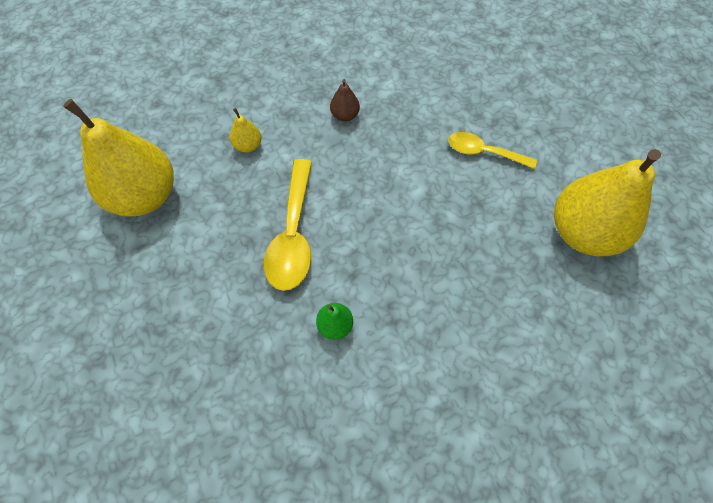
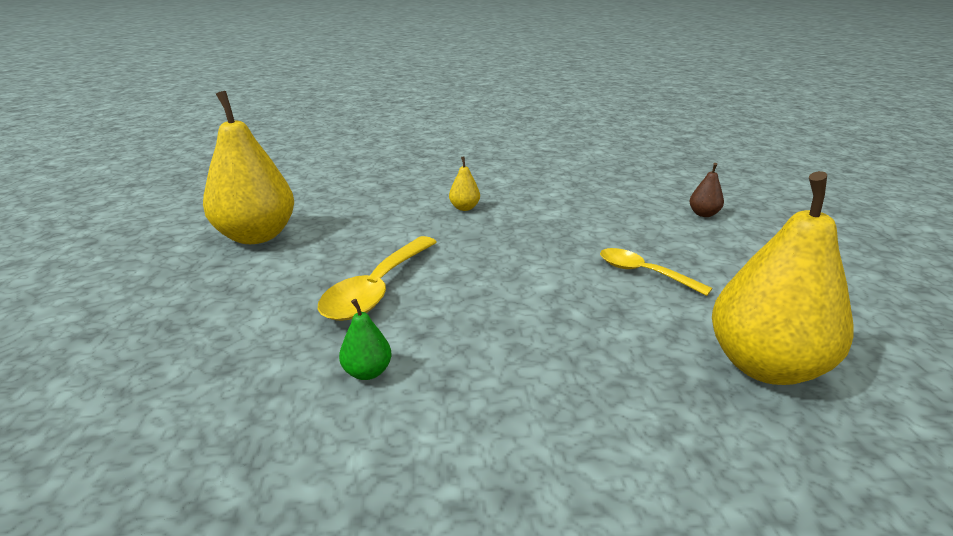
camera: 20 degrees right, 35 degrees down
yellow pear [230,108,262,153] -> yellow pear moved to [449,156,480,211]
brown pear [330,79,360,121] -> brown pear moved to [690,163,724,217]

